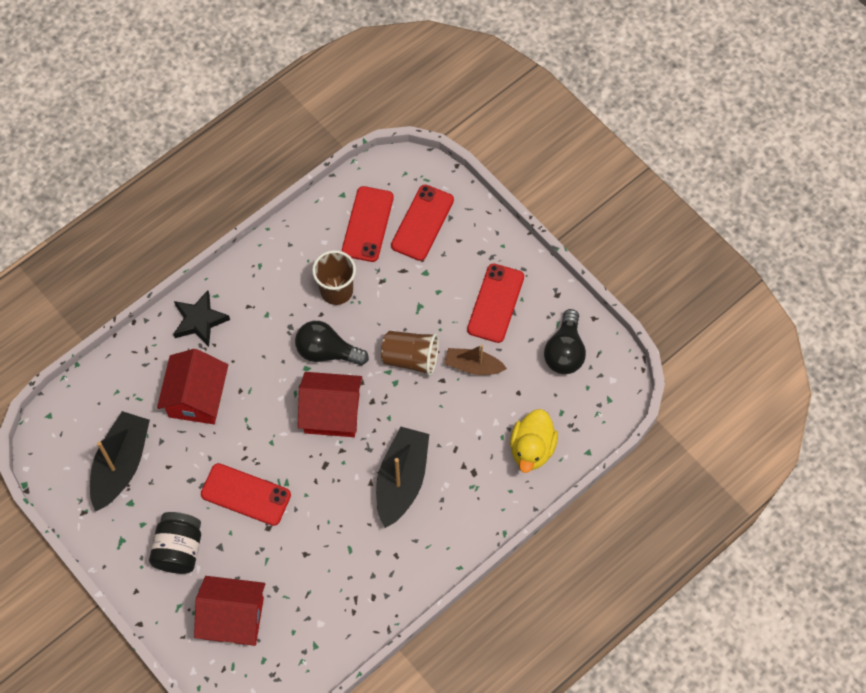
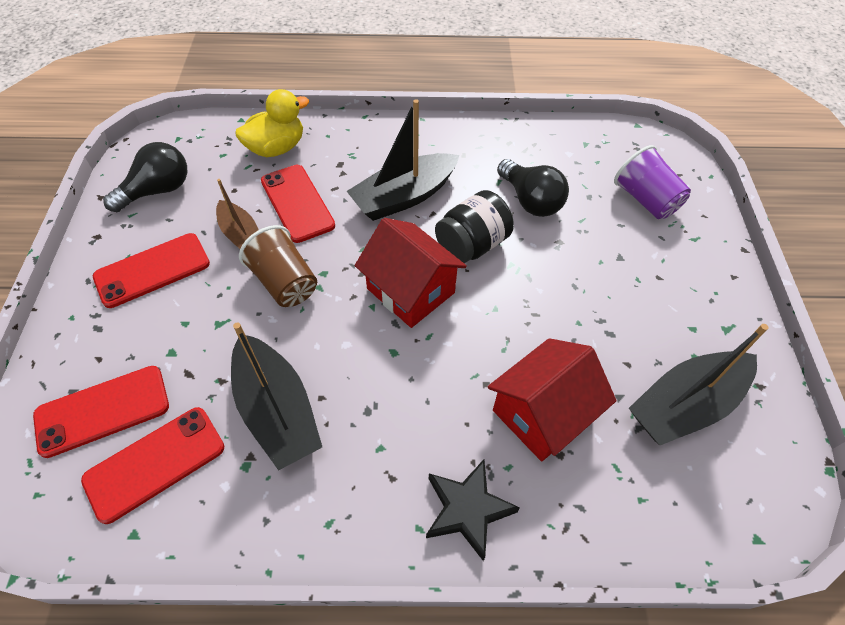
camera: 140 degrees left, 10 degrees down
black jar [149,512,201,574] -> black jar moved to [435,190,514,263]
red house [194,576,265,646] -> purple cup [614,145,691,219]
red phone [201,463,291,526] -> red phone moved to [261,165,335,243]
black light bulb [295,321,369,366] -> black light bulb moved to [497,159,569,217]
brown cup [312,250,356,305] -> black boat [231,322,322,471]

